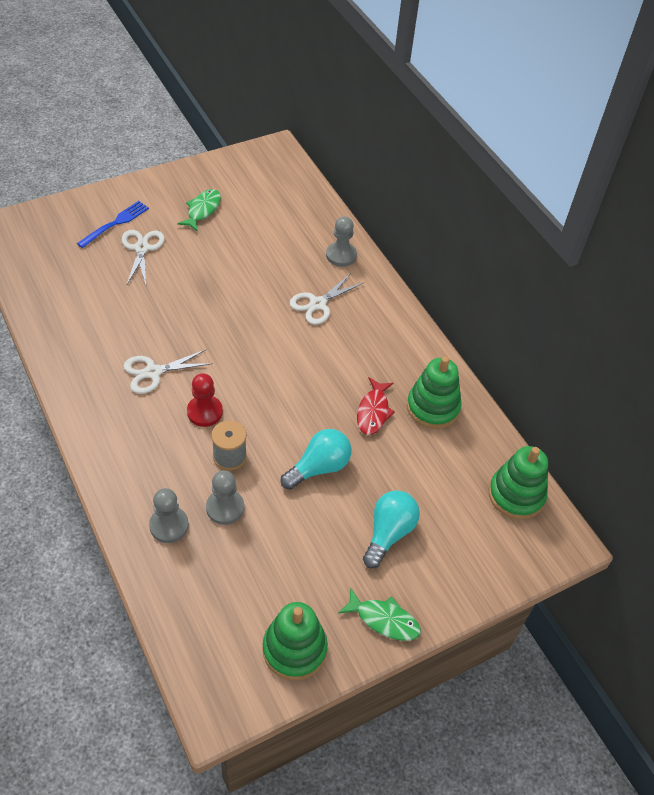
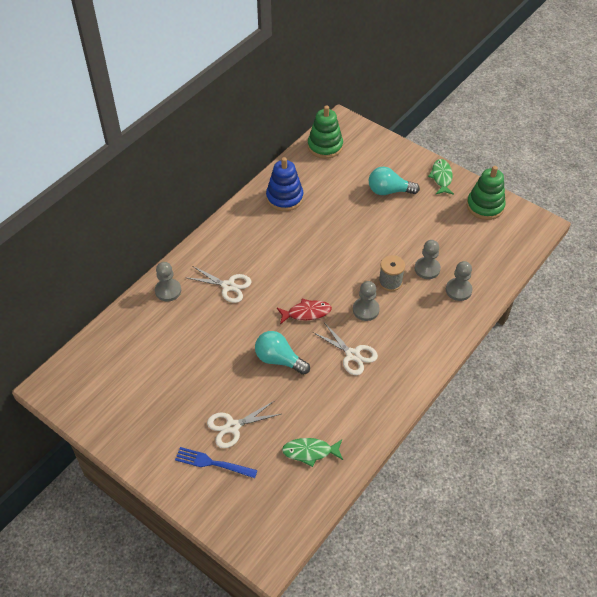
camera: 110 degrees left, 0 degrees up
green fish [177,189,221,232] -> green fish moved to [282,438,343,467]
red pawn [187,373,223,427] -> grey pawn [353,281,380,321]
turquoise light bulb [280,429,352,490] -> turquoise light bulb moved to [255,331,310,375]
red fish [357,377,395,435] -> red fish moved to [277,299,332,324]
green stacking toy [407,356,462,429] -> blue stacking toy [266,157,303,211]

